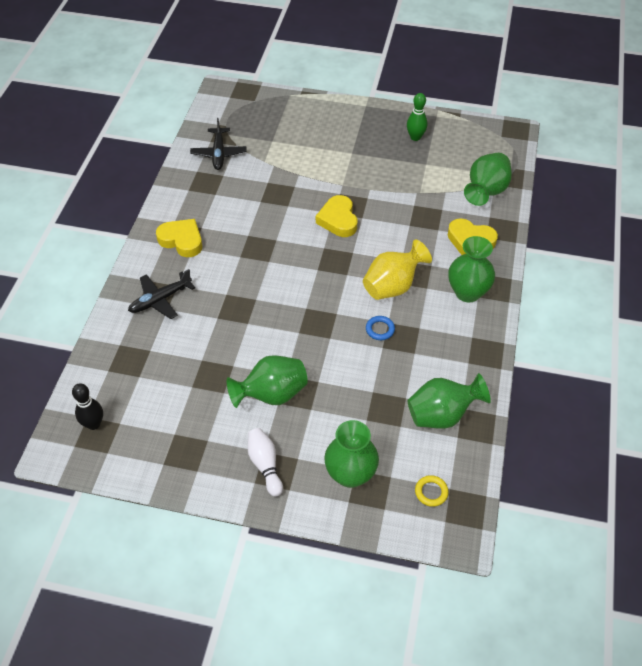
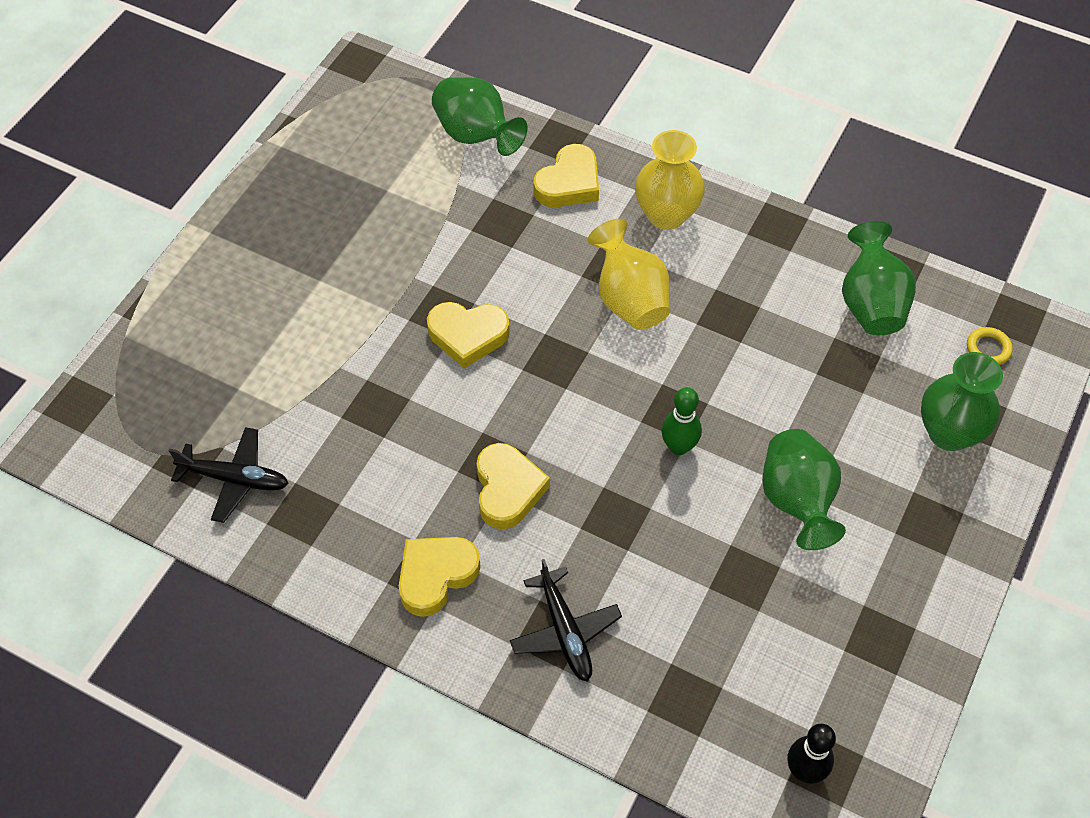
camera: 75 degrees left, 5 degrees up
white bowling pin [248,428,283,497] -> none
blue ring [366,316,395,340] -> none
green bowling pin [407,93,427,141] -> green bowling pin moved to [661,387,702,455]
green vase [448,236,495,303] -> yellow vase [635,130,705,230]
none -> yellow heart [477,443,550,529]

